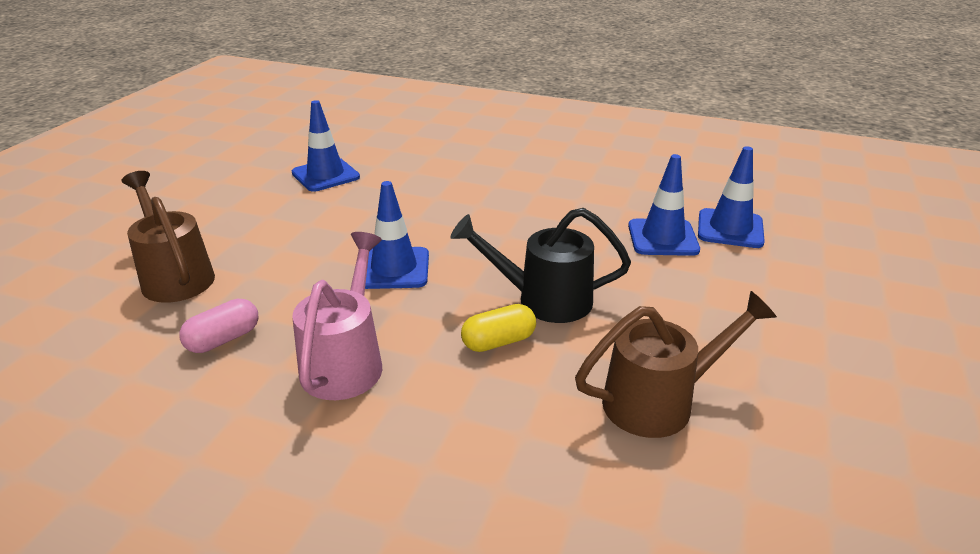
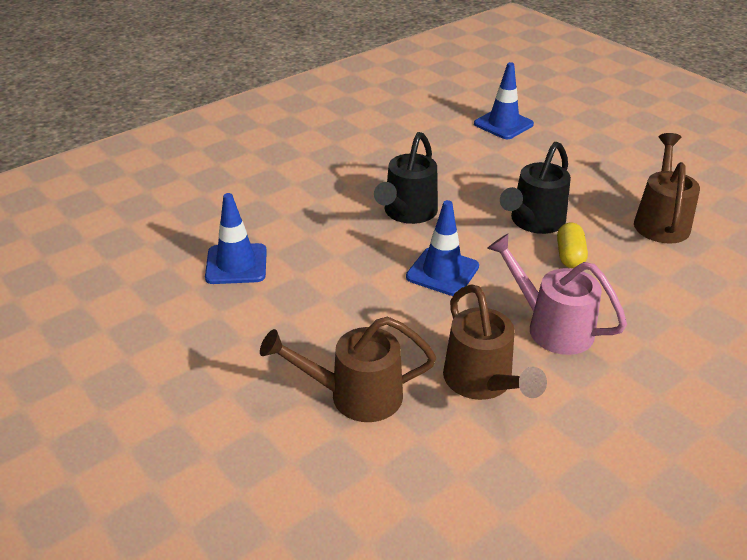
camera: 60 degrees left, 5 degrees up
pink capsule [179,299,259,353] -> brown watering can [443,284,547,400]
blue traffic cone [628,154,700,256] -> none
none -> black watering can [374,132,438,224]

